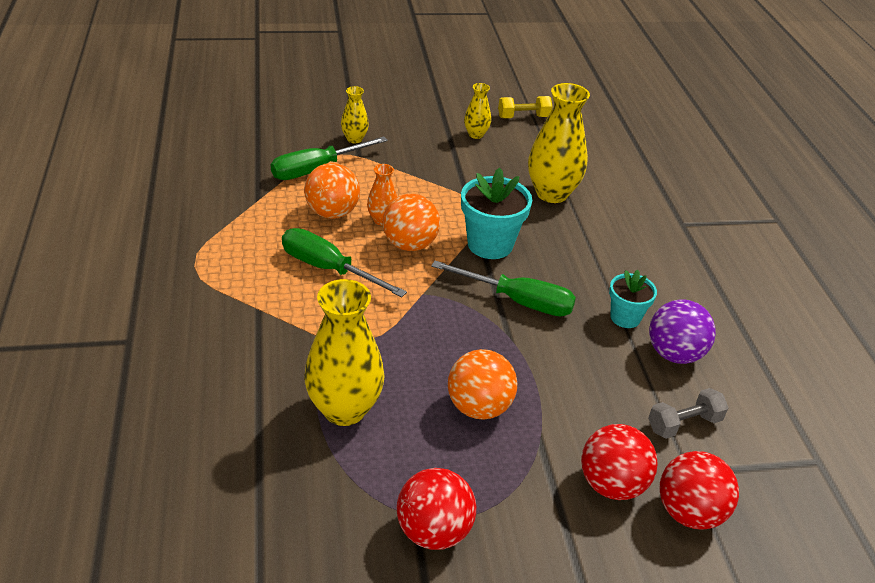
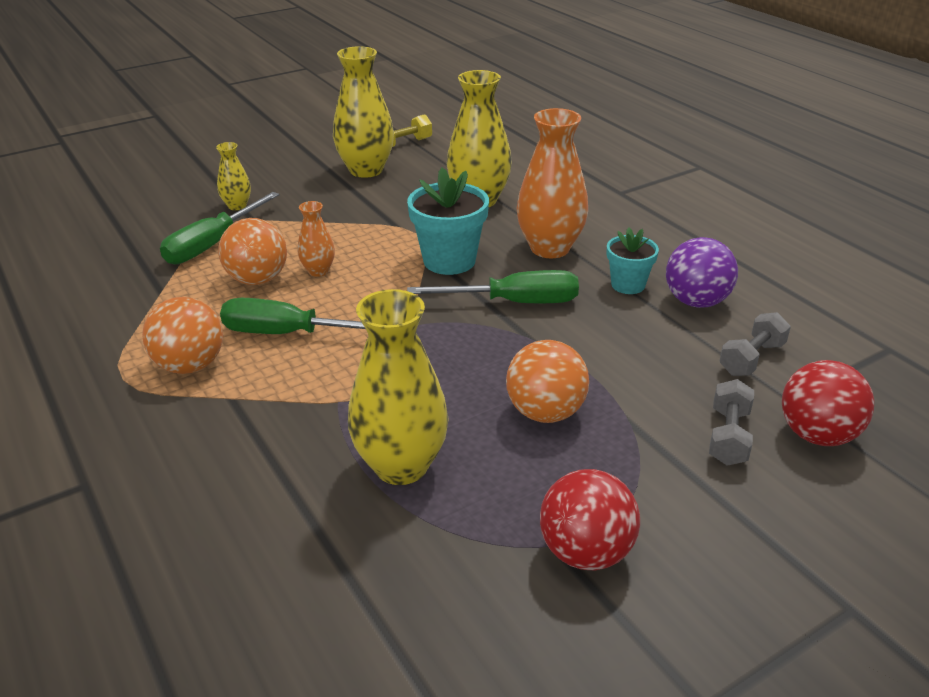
camera: 20 degrees left, 5 degrees down
orange ball [383,194,440,251] -> orange ball moved to [142,297,223,374]
yellow vase [464,83,491,139] -> yellow vase [333,46,394,178], size x1.97
red ball [581,424,658,500] -> grey dumbbell [709,379,754,466]
none -> orange vase [516,108,588,258]

